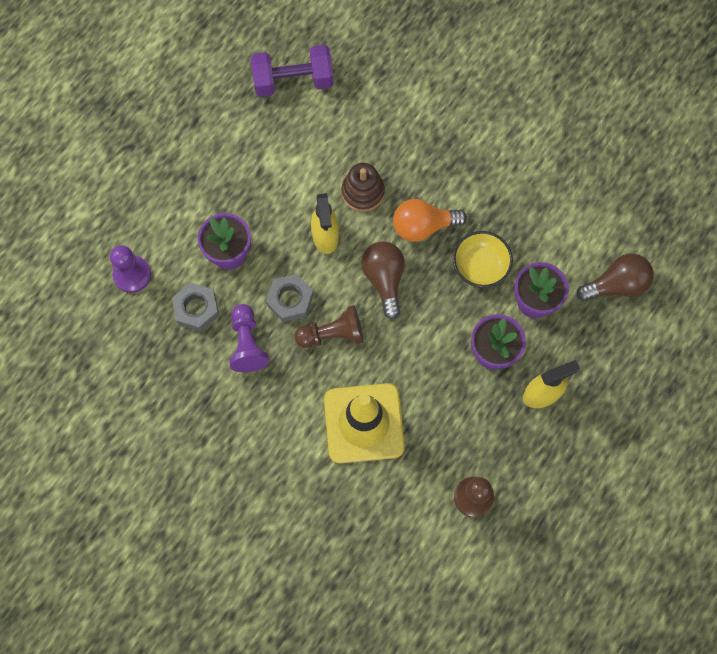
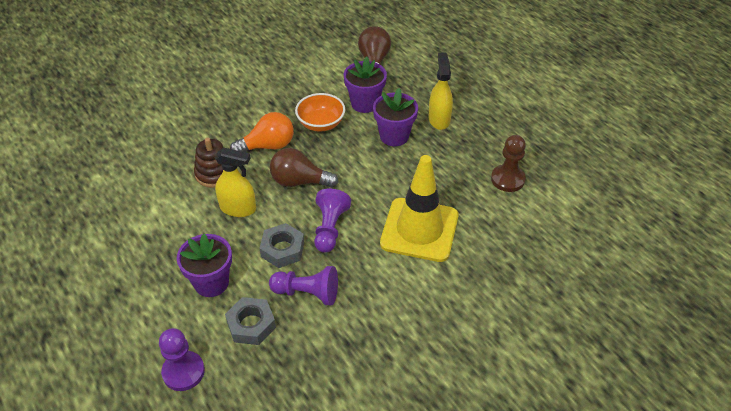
camera: 70 degrees left, 25 degrees down
purple dumbbell [251,45,333,97] -> none
brown pawn [295,305,363,348] -> purple pawn [314,188,351,253]
orange light bulb [393,199,467,242] -> orange light bulb turned 120 degrees counterclockwise [230,112,294,152]
yellow bowl [453,231,513,288] -> orange bowl [295,93,345,132]

